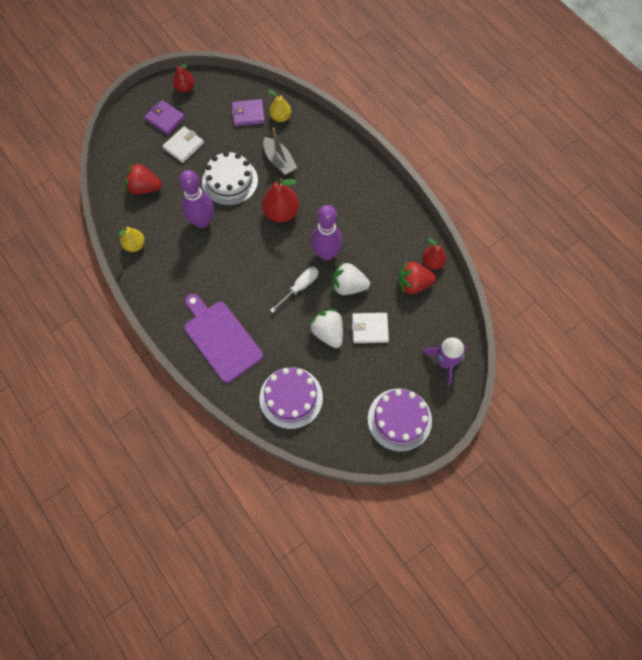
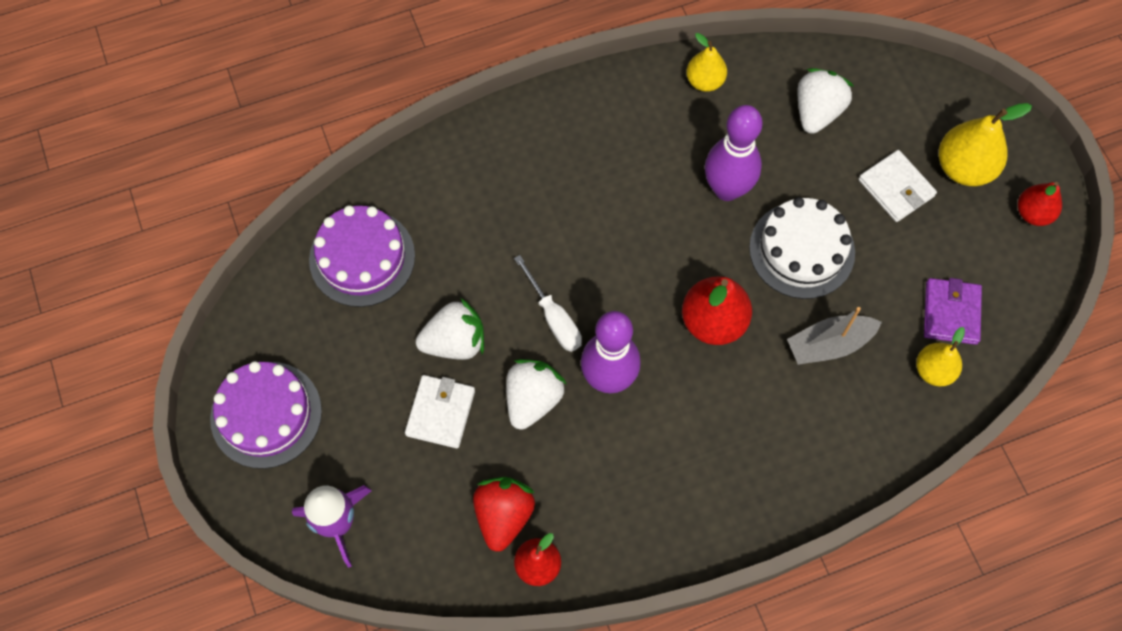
camera: 105 degrees right, 0 degrees up
red strawberry [125,162,162,195] -> white strawberry [798,68,854,134]
purple wallet [144,100,185,135] -> yellow pear [939,103,1032,186]
purple cutting board [184,294,263,383] -> none

